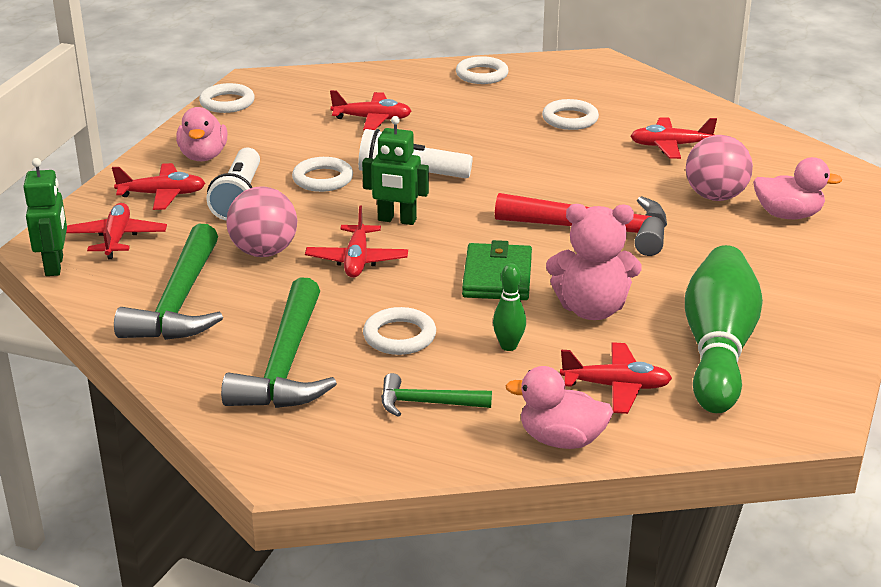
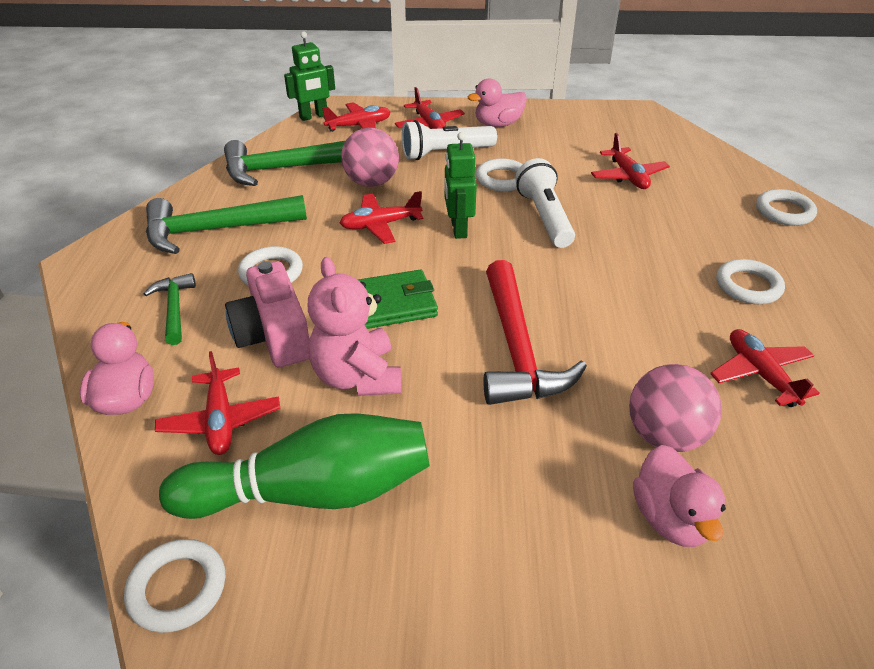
camera: 70 degrees right, 10 degrees up
white ring [199,83,255,113] -> white ring moved to [124,539,225,633]
green bowling pin [493,264,526,351] -> pink camera [225,261,309,367]

